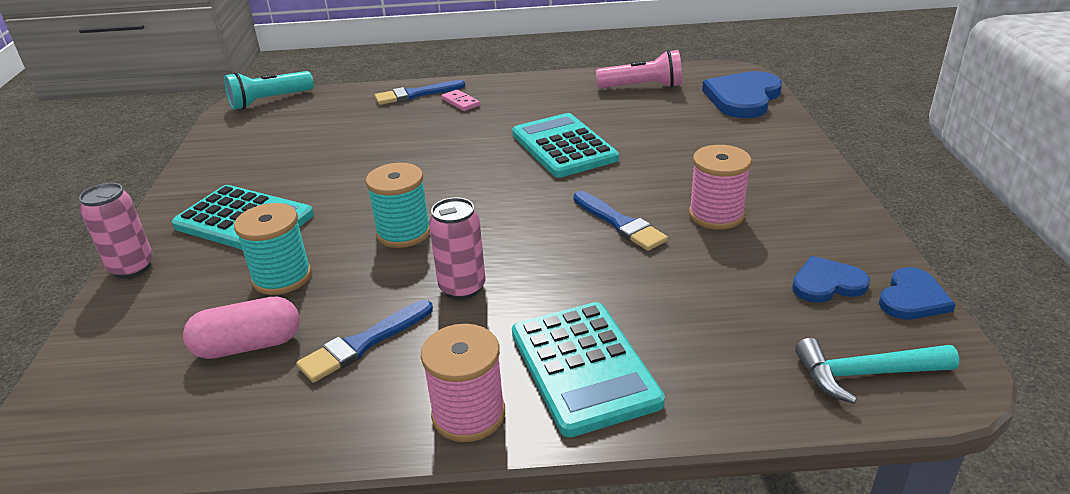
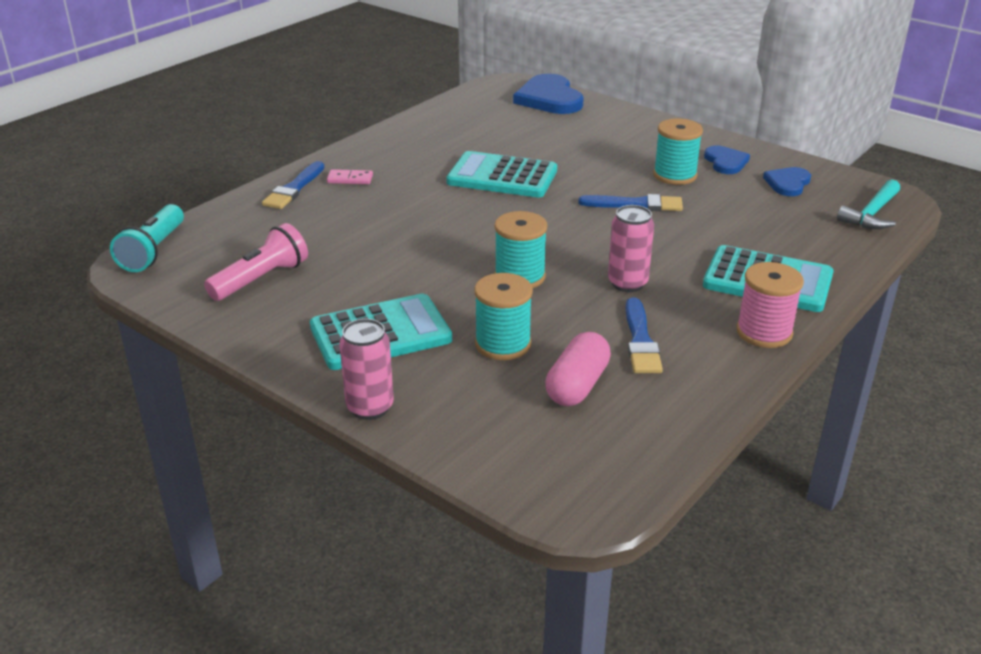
camera: 50 degrees left, 0 degrees up
pink flashlight [596,50,682,88] -> pink flashlight moved to [204,223,308,301]
pink spool [689,145,752,230] -> turquoise spool [653,118,703,185]
blue heart [879,267,956,319] -> blue heart moved to [704,146,750,174]

